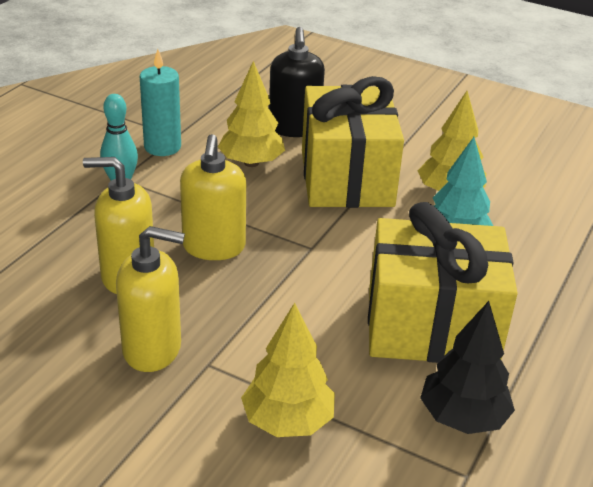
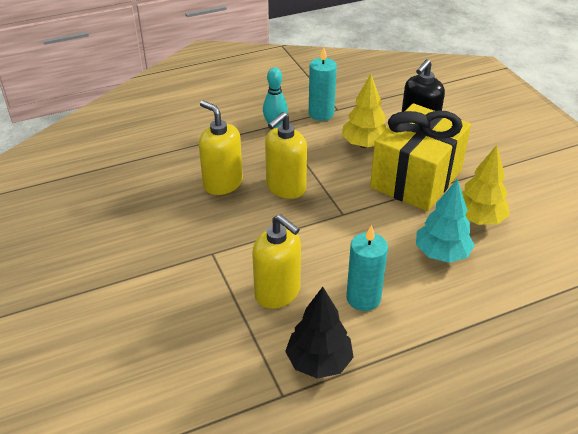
camera: 40 degrees right, 5 degrees up
yellow soap dispenser [116,226,185,372] -> yellow soap dispenser moved to [252,214,301,309]
yellow tree [241,303,335,437] -> none
yellow gift [368,202,518,363] -> turquoise candle [346,225,388,311]

